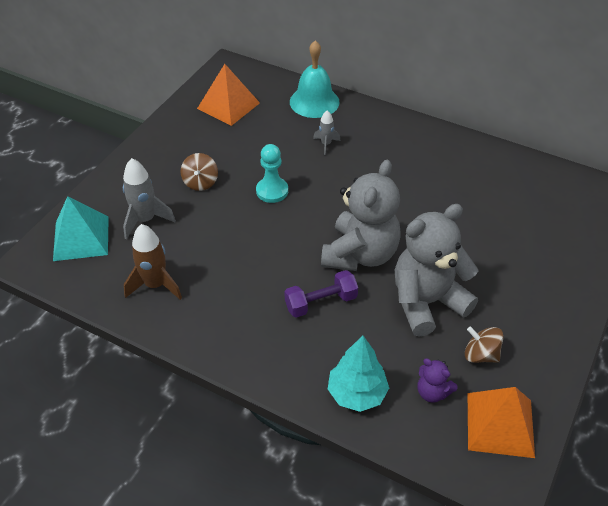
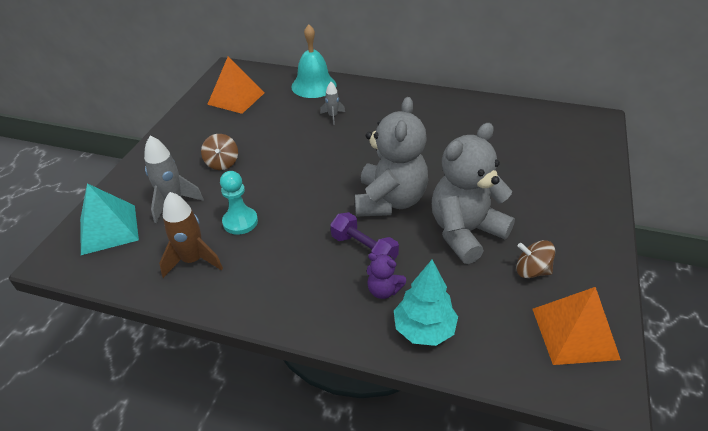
camera: 10 degrees left, 5 degrees down
turquoise pawn [256,144,288,203] -> turquoise pawn moved to [220,171,258,235]
purple dumbbell [285,270,358,318] -> purple dumbbell turned 75 degrees clockwise [330,212,399,260]
purple teddy bear [417,358,458,403] -> purple teddy bear moved to [367,253,406,299]

